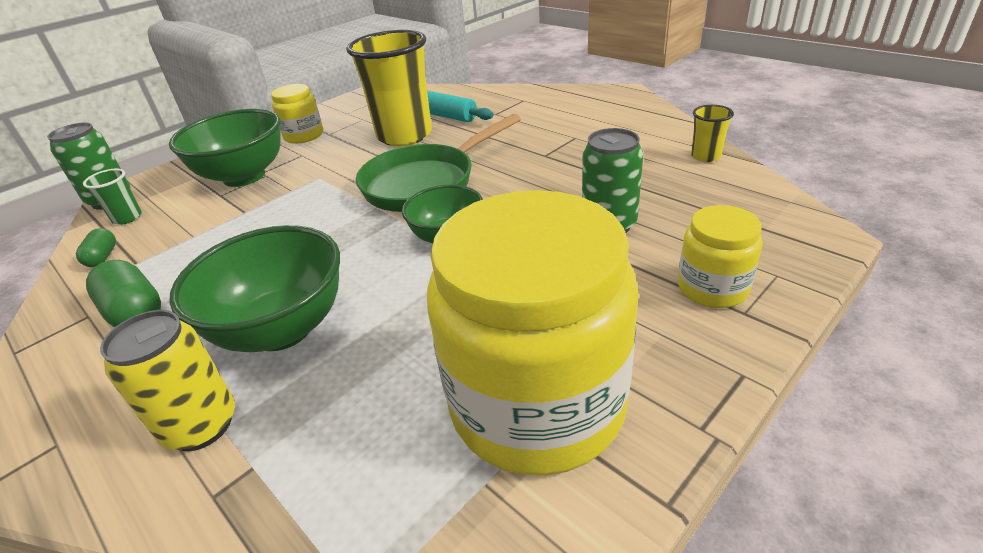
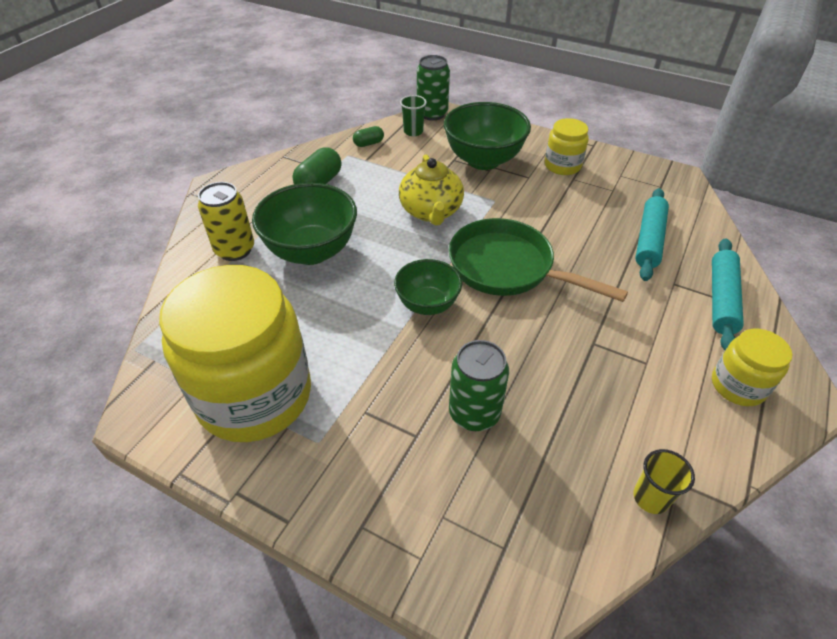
camera: 70 degrees right, 10 degrees up
yellow cup [346,30,432,146] -> none
yellow jar [678,205,763,308] -> yellow jar moved to [712,328,792,406]
none -> yellow teapot [399,154,464,226]
none -> turquoise rolling pin [712,238,744,350]

